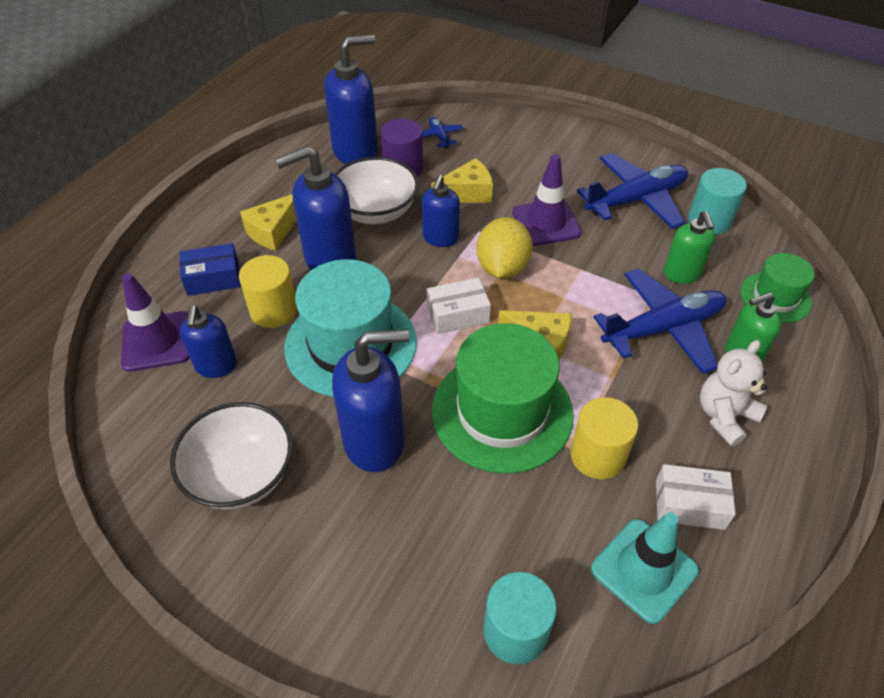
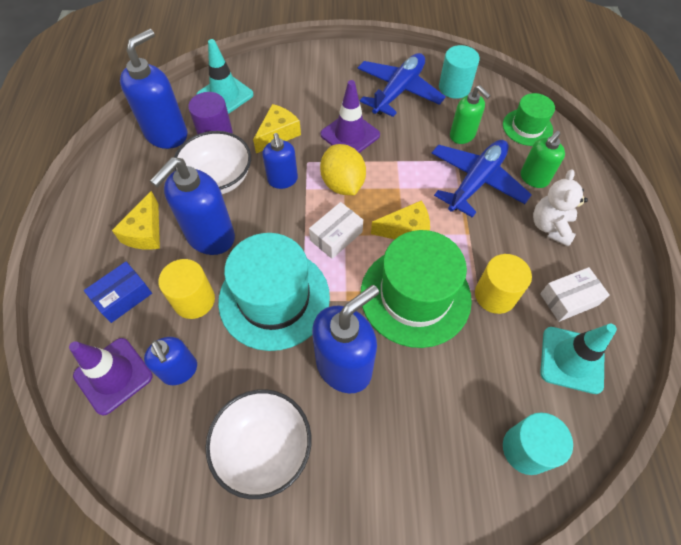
camera: 30 degrees left, 10 degrees up
blue plane [422,117,463,148] -> turquoise traffic cone [196,39,254,114]

